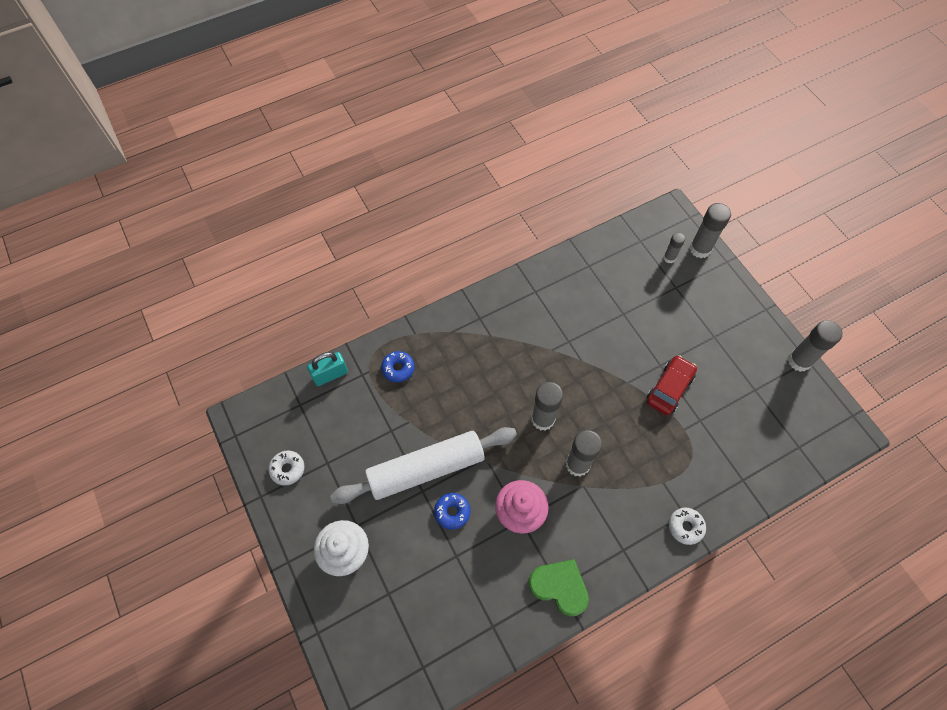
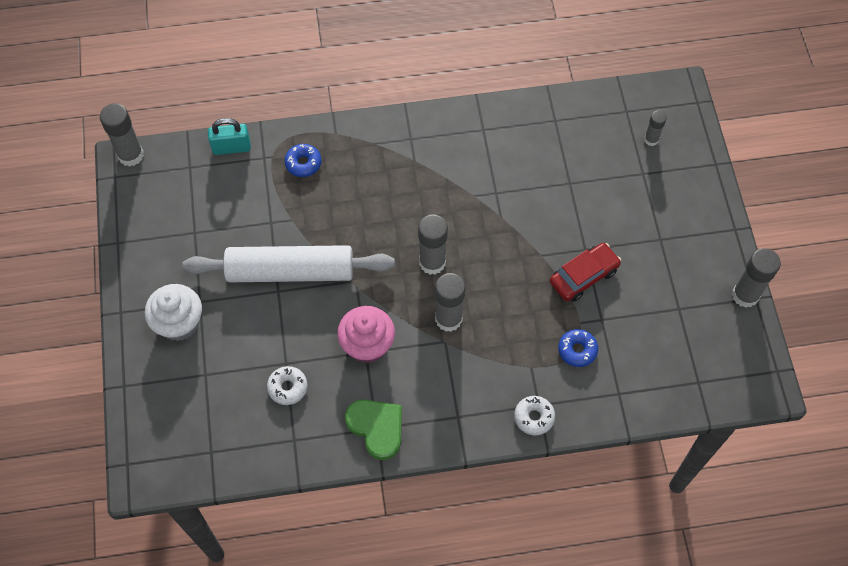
camera: 20 degrees right, 0 degrees up
white donut [268,451,304,486] -> white donut moved to [267,366,307,405]
blue donut [434,493,470,530] -> blue donut moved to [558,329,598,367]
grey glue stick [690,203,731,258] -> grey glue stick moved to [100,103,144,167]

